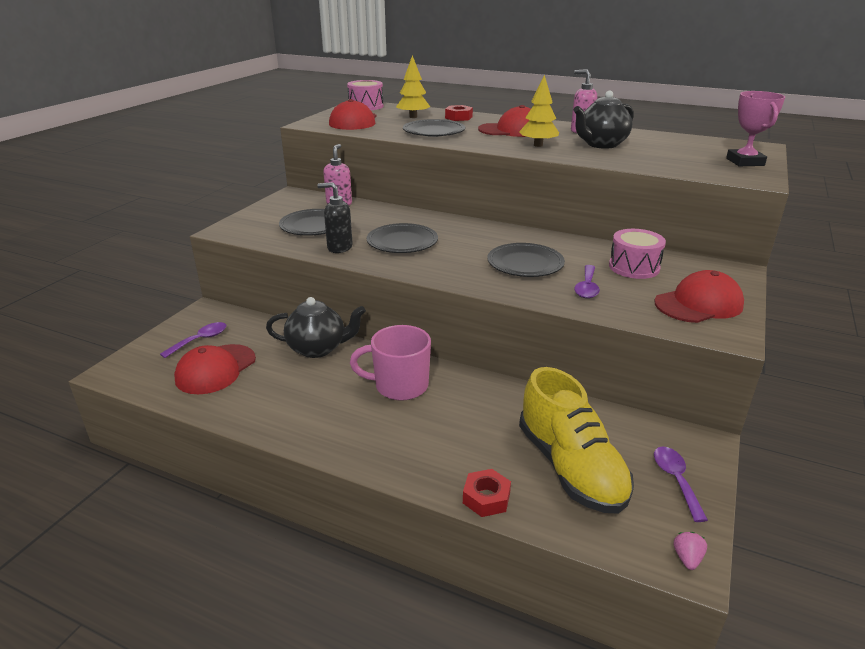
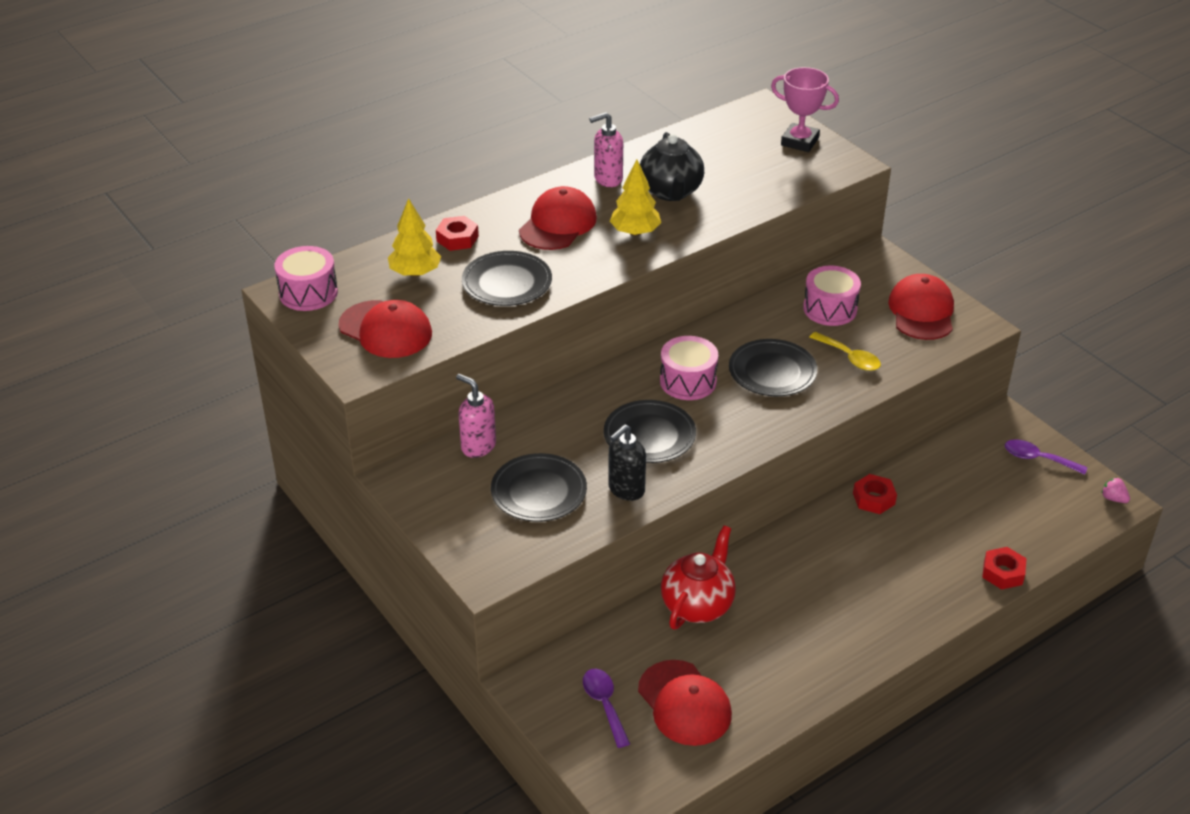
camera: 60 degrees left, 10 degrees up
black teapot [266,297,366,358] -> red teapot [661,525,736,629]
pink mug [350,325,431,401] -> none
yellow shoe [519,367,634,514] -> none
purple spoon [574,265,600,299] -> yellow spoon [810,332,881,371]
none -> pink drum [660,336,718,400]
none -> red nut [853,474,897,514]

